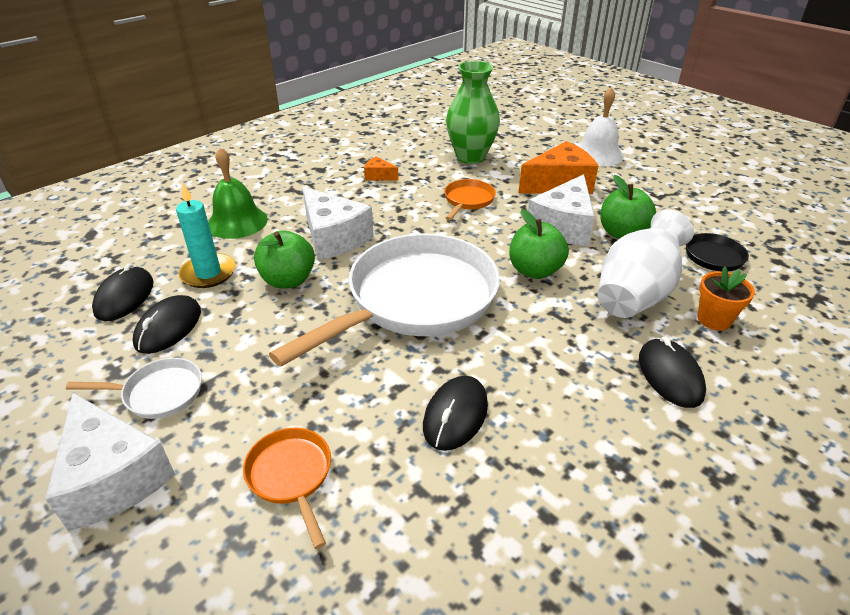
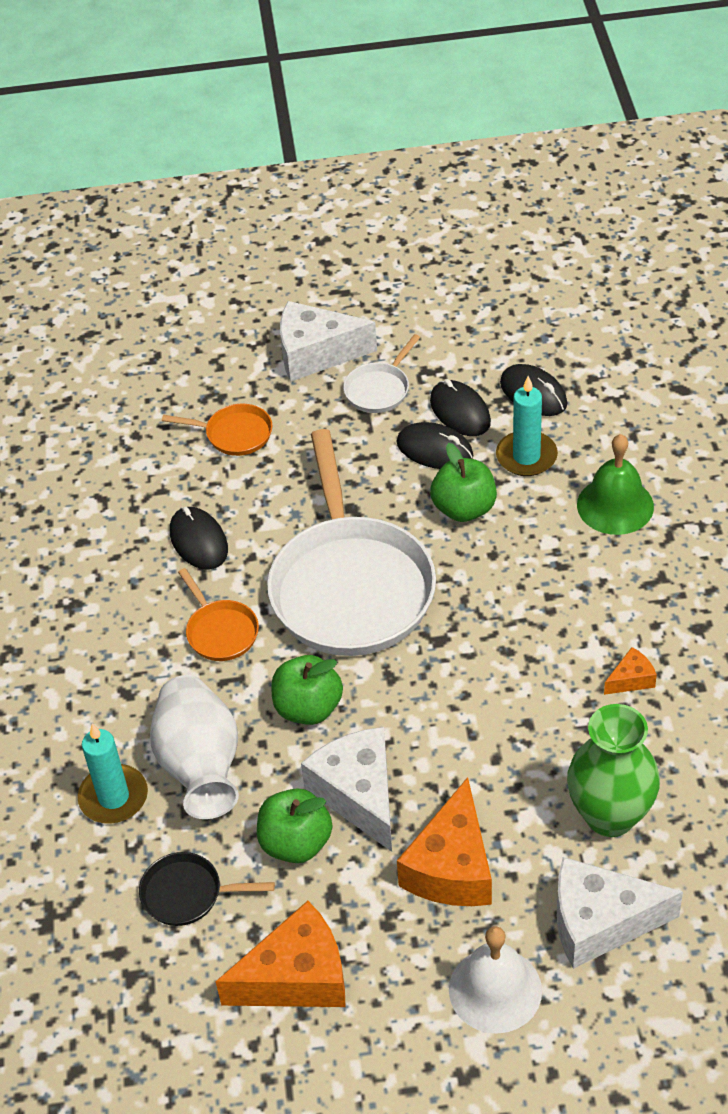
camera: 130 degrees right, 10 degrees up
white cheese [302,187,374,260] -> white cheese moved to [557,857,683,969]
orange pan [444,179,496,220] -> orange pan moved to [178,568,259,661]
black mouse [639,336,706,408] -> black mouse moved to [396,422,474,469]
orange flower pot [697,266,755,331] -> turquoise candle [78,723,148,824]
none -> orange cheese [215,901,346,1007]

